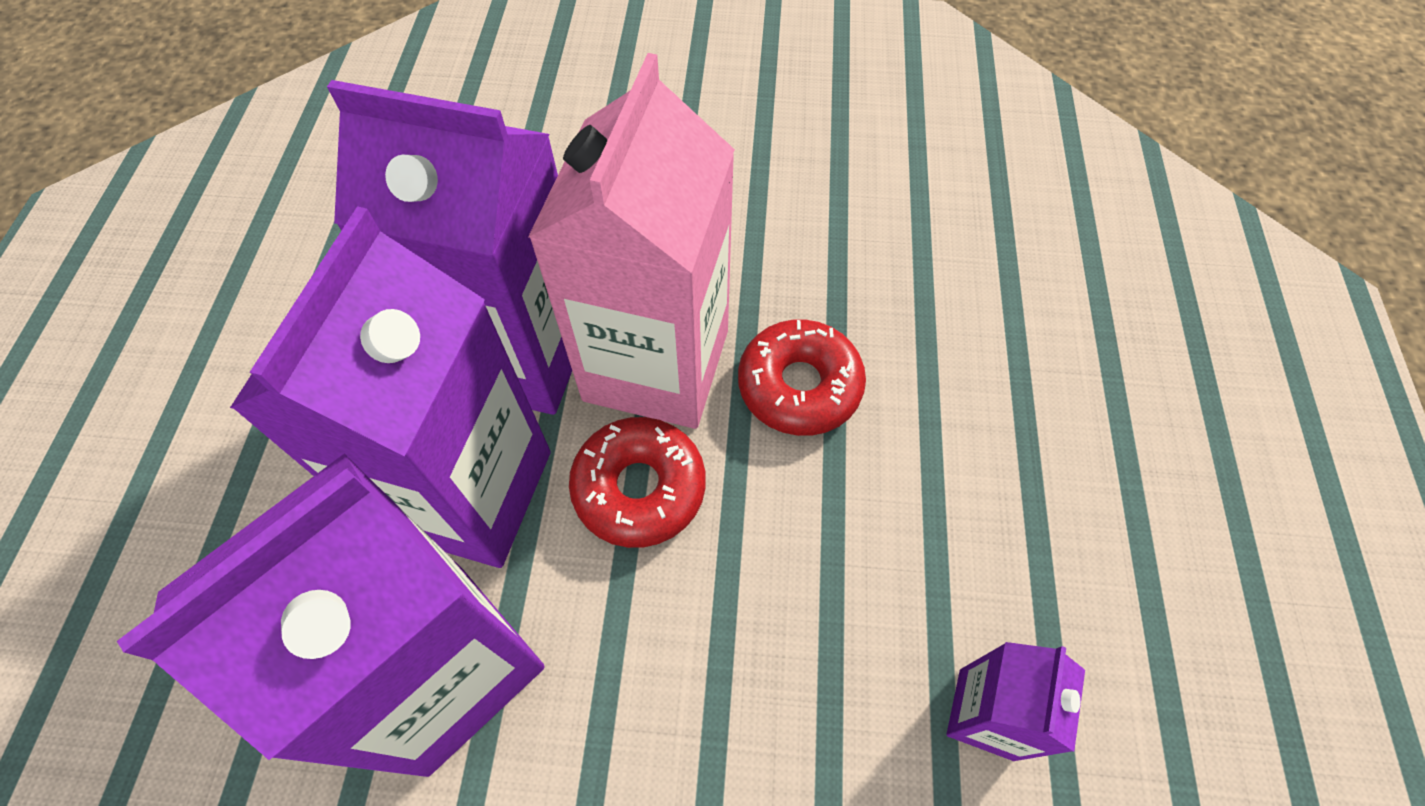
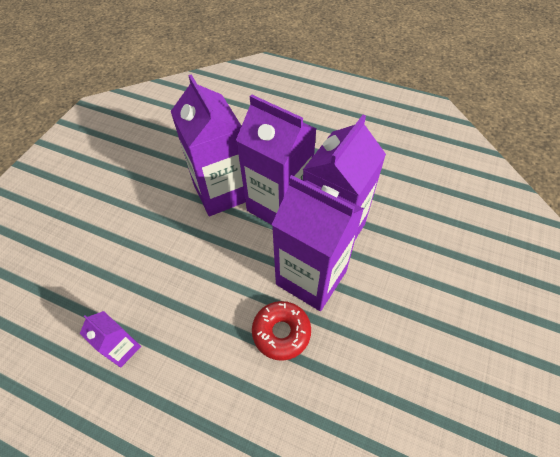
camera: 110 degrees right, 5 degrees down
pink carton [528,53,735,429] -> purple carton [272,175,364,311]
red donut [569,417,705,548] -> none

